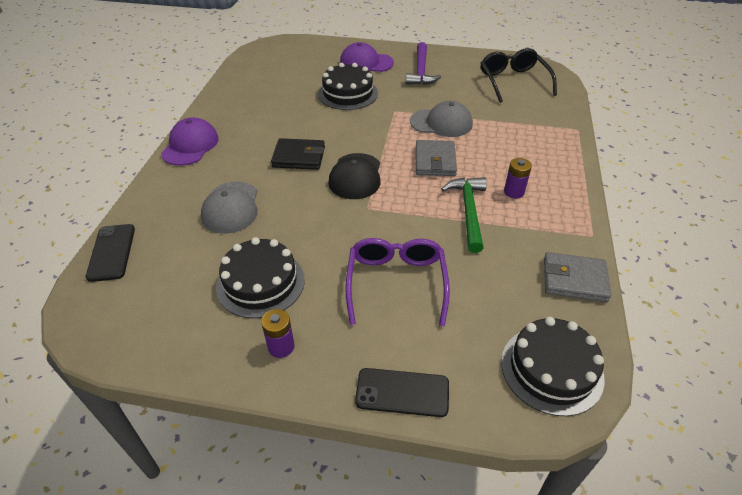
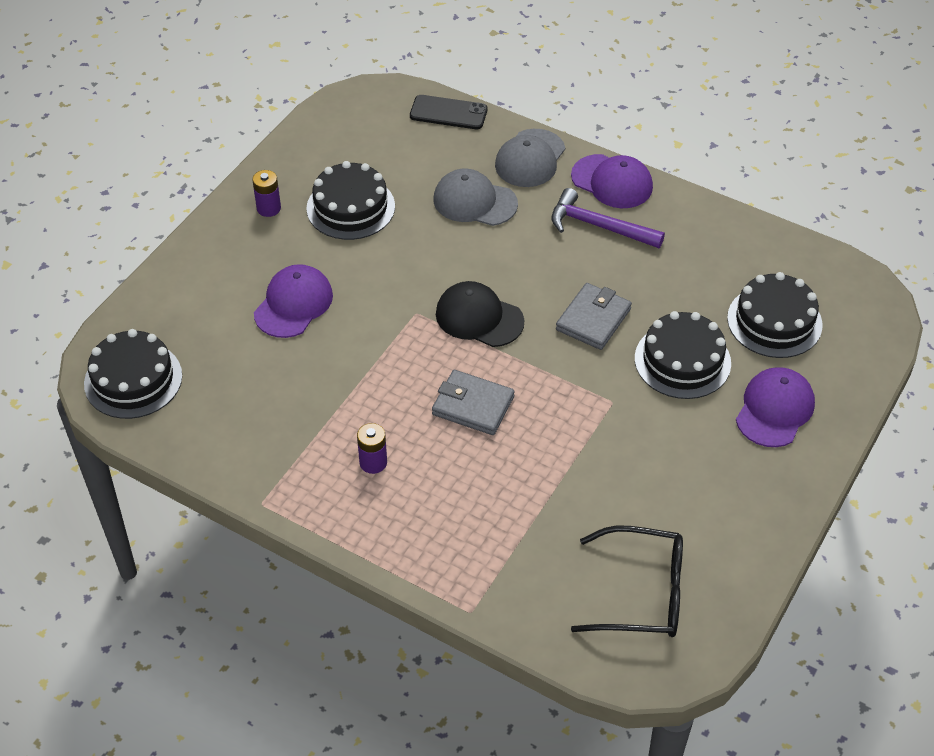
camera: 110 degrees right, 5 degrees up
black wallet [271,138,325,170] -> none
purple glasses [345,238,450,326] -> purple cap [254,264,333,338]
black phone [355,368,449,417] -> none
purple hammer [406,42,441,85] -> purple hammer moved to [552,188,665,248]
grey cap [410,101,473,137] -> grey cap moved to [495,129,565,187]
green hammer [441,177,487,253] -> none
grey wallet [544,252,611,302] -> grey wallet moved to [556,283,632,350]
none -> black cake [727,272,822,358]

